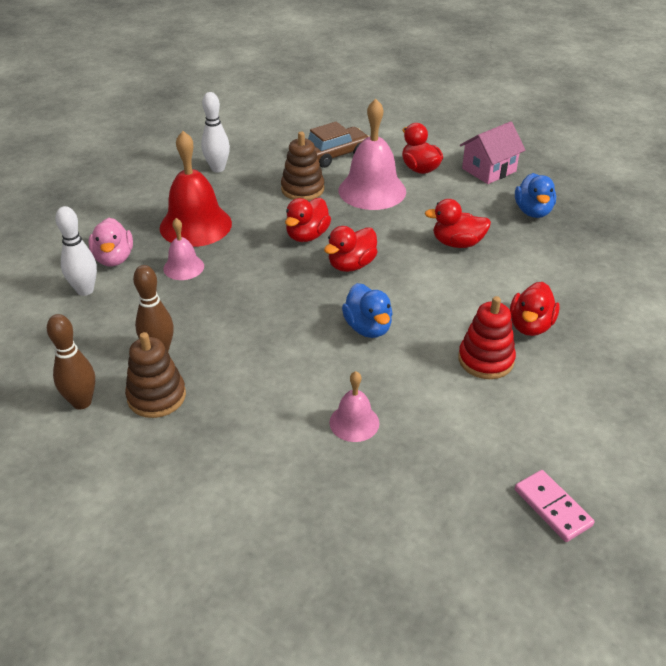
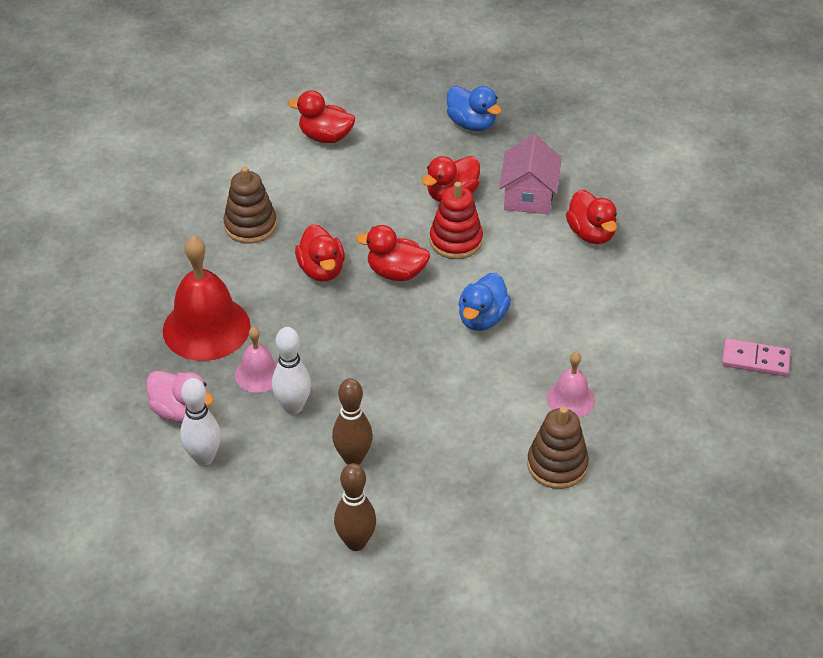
camera: 45 degrees left, 5 degrees up
brown stacking toy [125,332,186,418] -> brown stacking toy moved to [527,406,589,489]
white bowling pin [201,92,230,172] -> white bowling pin moved to [272,327,311,415]
brown car [308,122,370,168] -> none
red duck [324,226,378,272] -> red duck turned 105 degrees clockwise [356,225,430,281]
pink bell [339,99,406,210] -> none
blue duck [342,283,393,338] -> blue duck turned 90 degrees clockwise [458,273,511,331]
red stacking toy [458,296,516,379] -> red stacking toy moved to [430,182,483,259]
pink house [460,121,525,184] -> pink house moved to [499,135,562,214]

